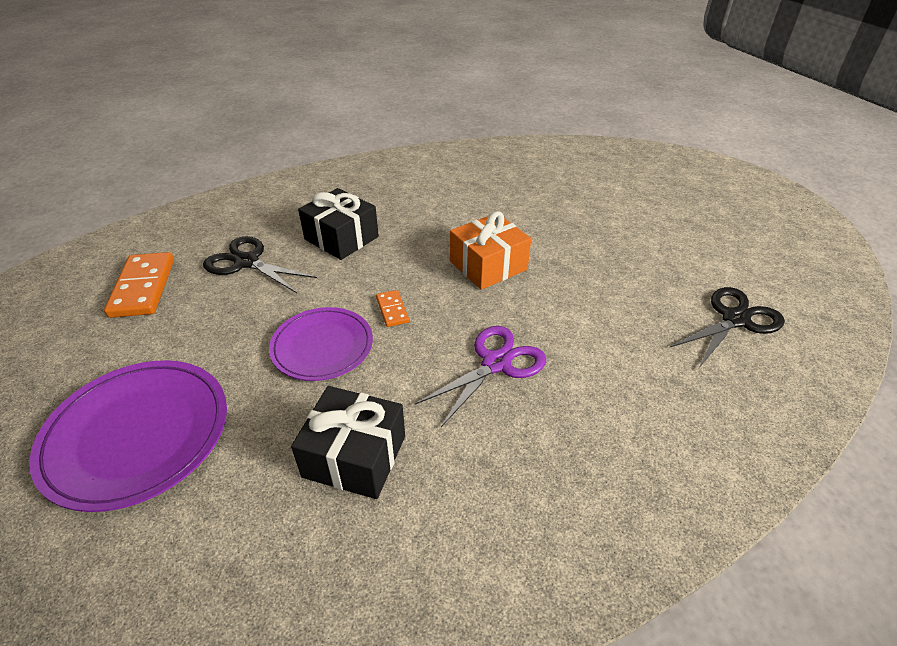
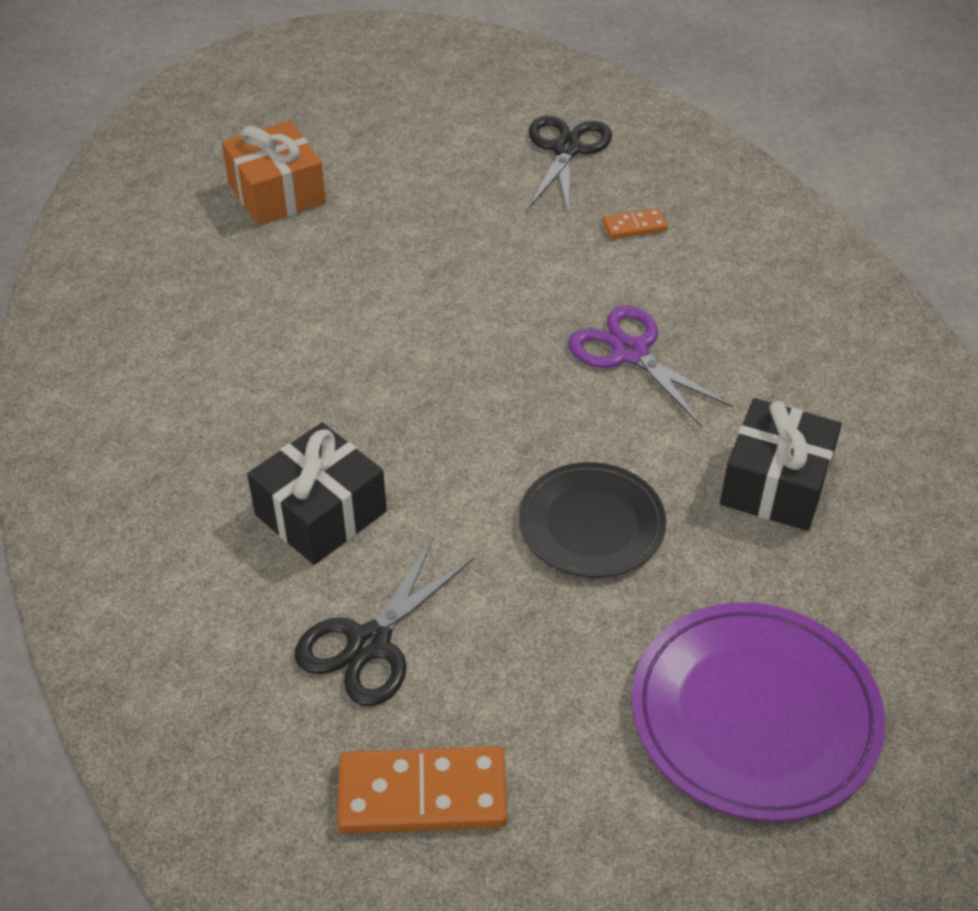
camera: 85 degrees left, 5 degrees up
purple plate [269,307,373,381] -> black plate [519,462,666,578]
orange domino [376,290,409,327] -> orange domino moved to [603,208,668,239]
orange gift [450,211,531,290] -> orange gift moved to [222,121,326,226]
black scissors [670,287,785,368] -> black scissors turned 45 degrees clockwise [529,116,612,212]

